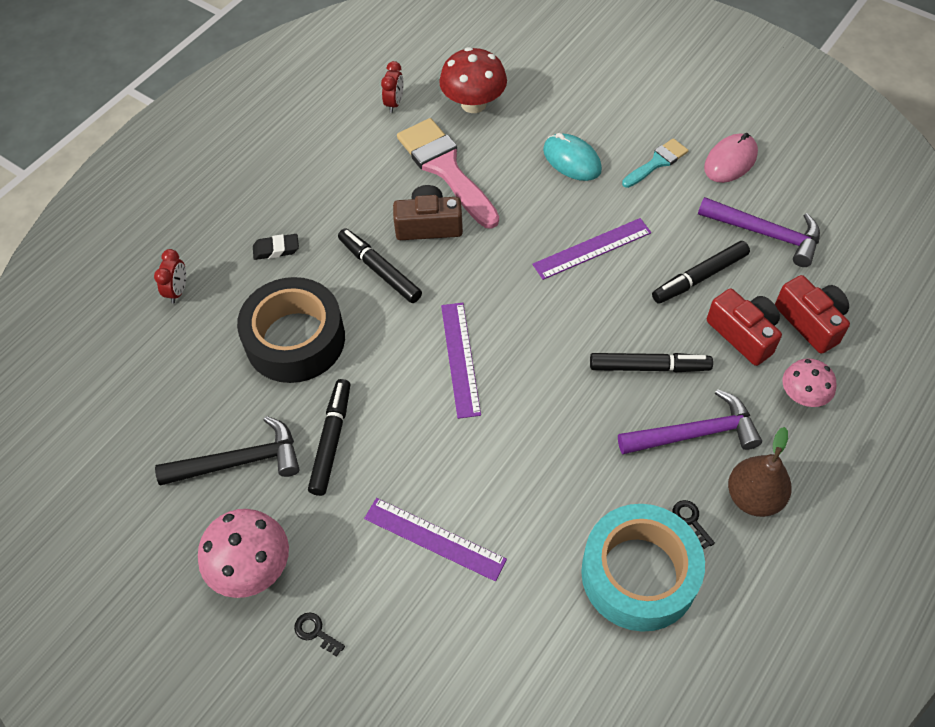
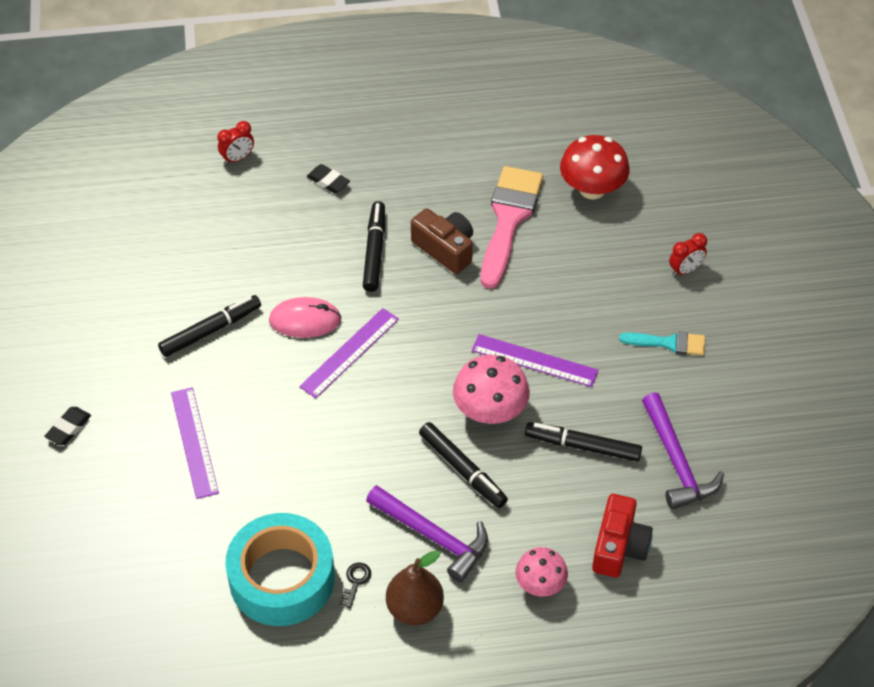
camera: 45 degrees right, 5 degrees down
black hammer [155,416,299,486] -> none
pink mushroom [198,509,289,598] -> pink mushroom moved to [453,355,530,424]
black tape [237,277,345,383] -> none
black key [294,612,345,657] -> black eraser [44,407,91,445]
red clock [381,61,403,113] -> red clock moved to [669,233,707,277]
turquoise mouse [543,133,602,181] -> none
pink mouse [704,133,758,183] -> pink mouse moved to [269,297,341,338]
red camera [707,289,782,366] -> none

